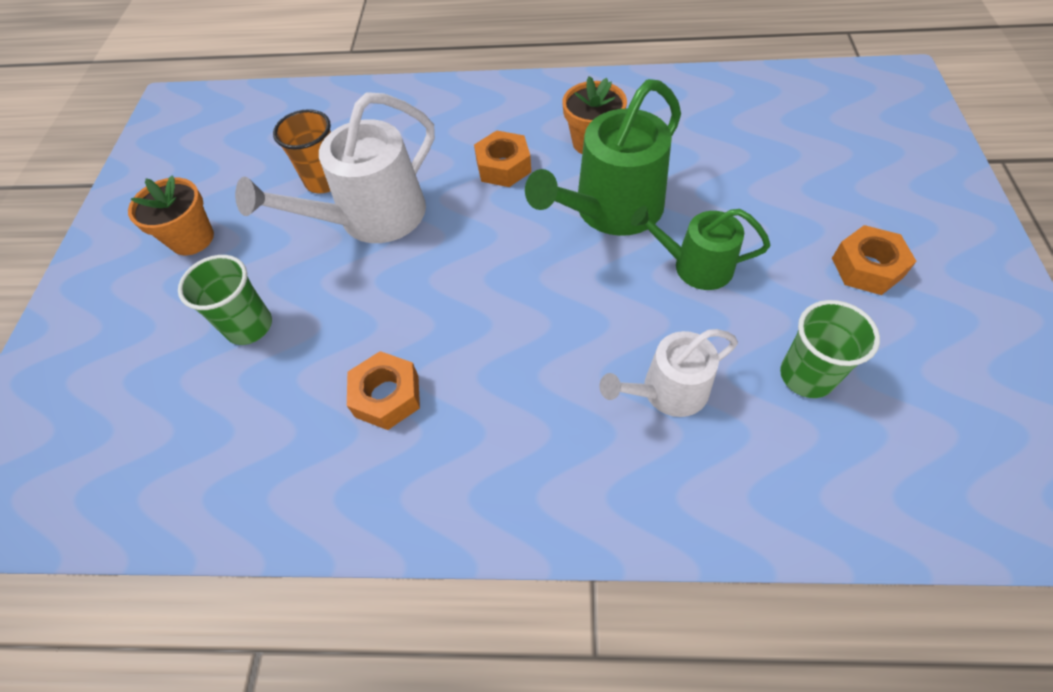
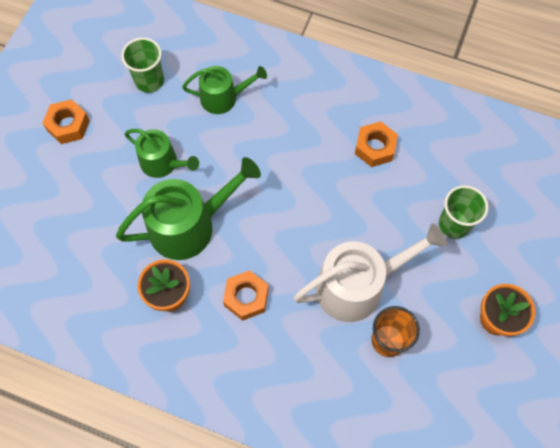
camera: 165 degrees left, 10 degrees up
white watering can [600,329,738,417] -> green watering can [182,66,267,114]

